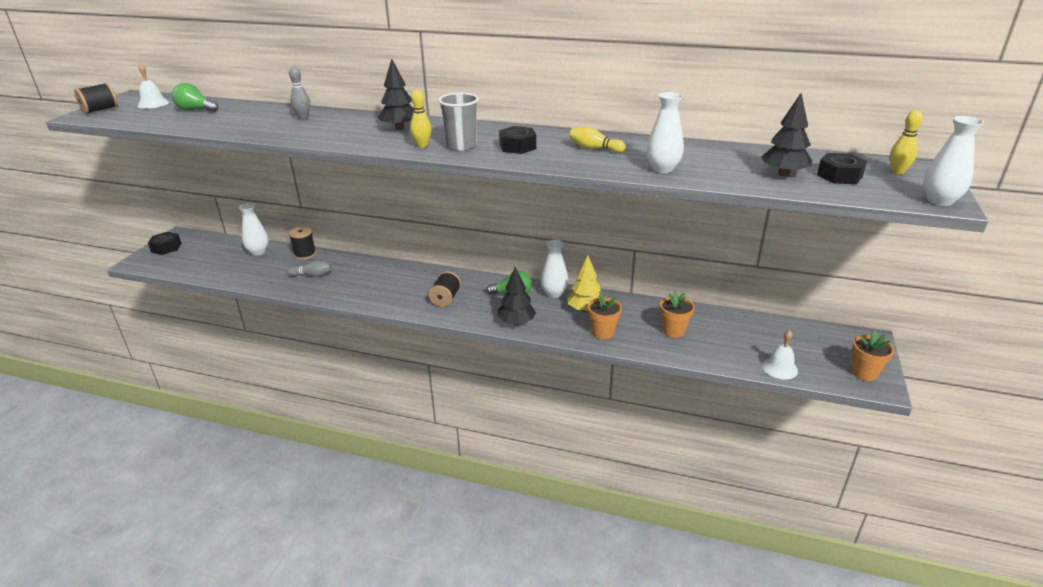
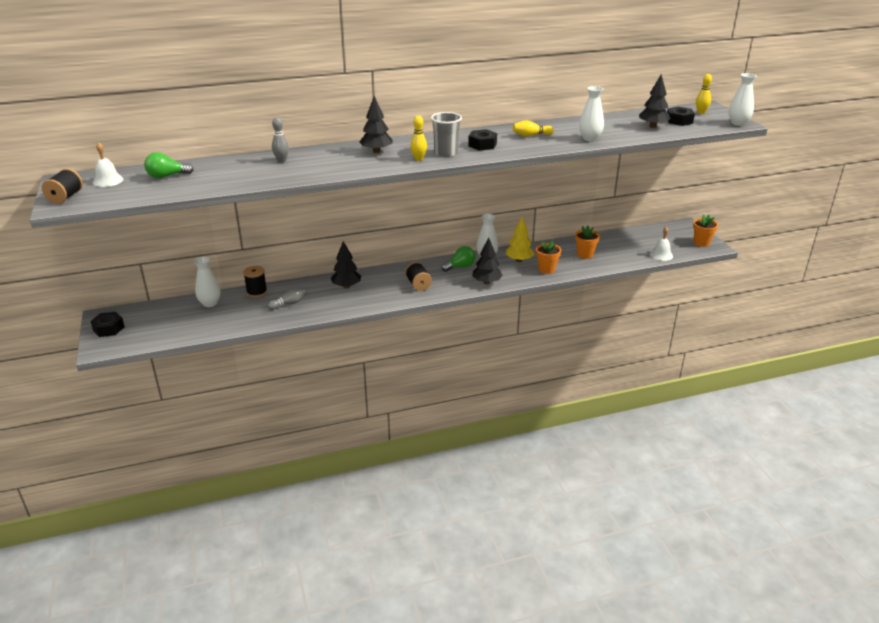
camera: 35 degrees left, 0 degrees up
none -> black tree [331,241,361,288]

